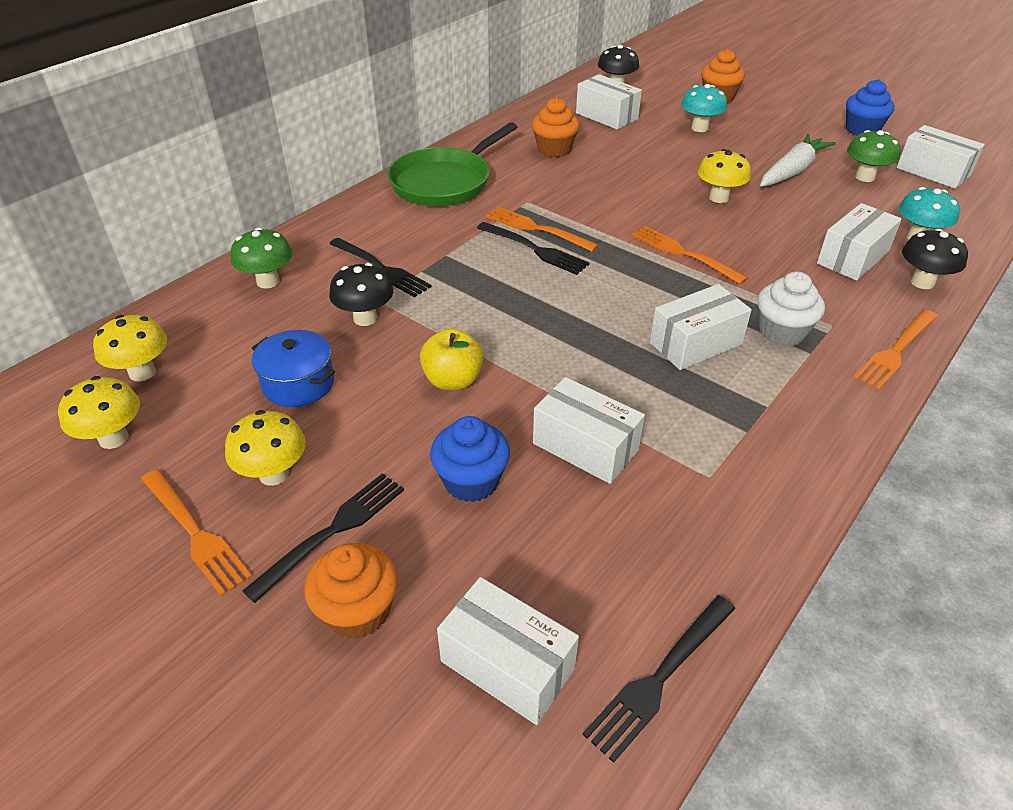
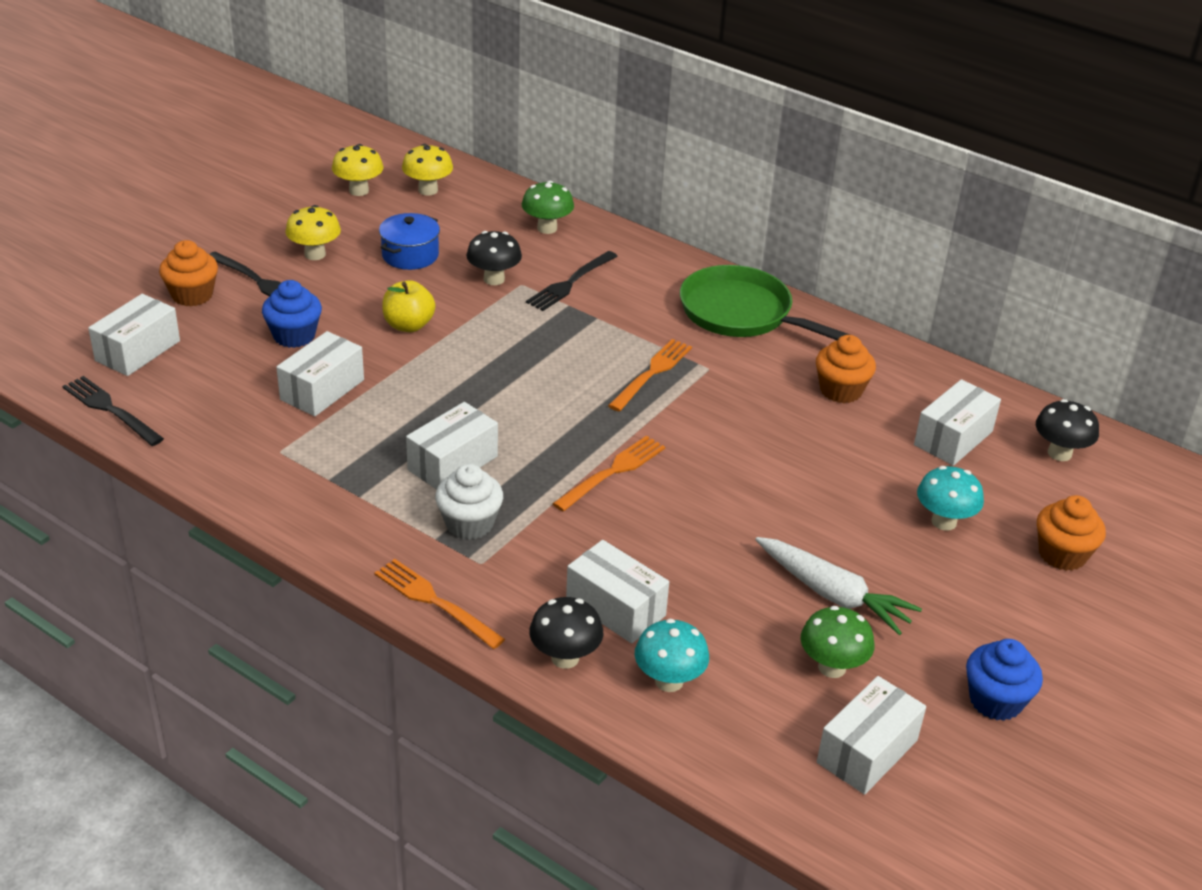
camera: 85 degrees right, 5 degrees down
orange fork [141,469,252,597] -> none
black fork [477,222,590,275] -> none
white box [650,284,752,370] -> white box turned 75 degrees clockwise [406,402,498,490]
yellow mushroom [698,149,751,203] -> none

